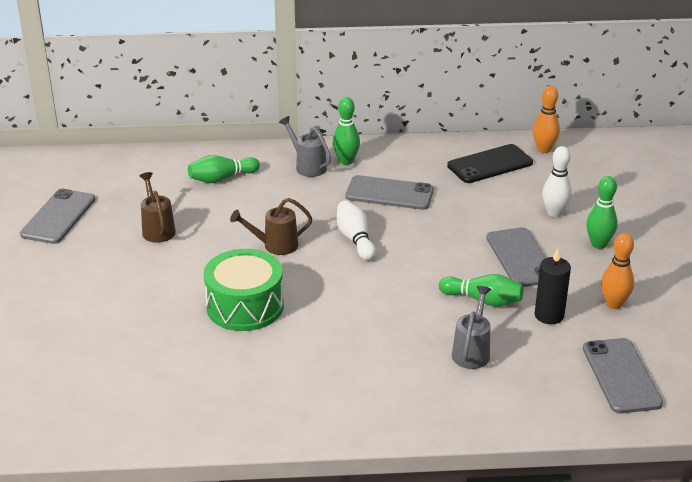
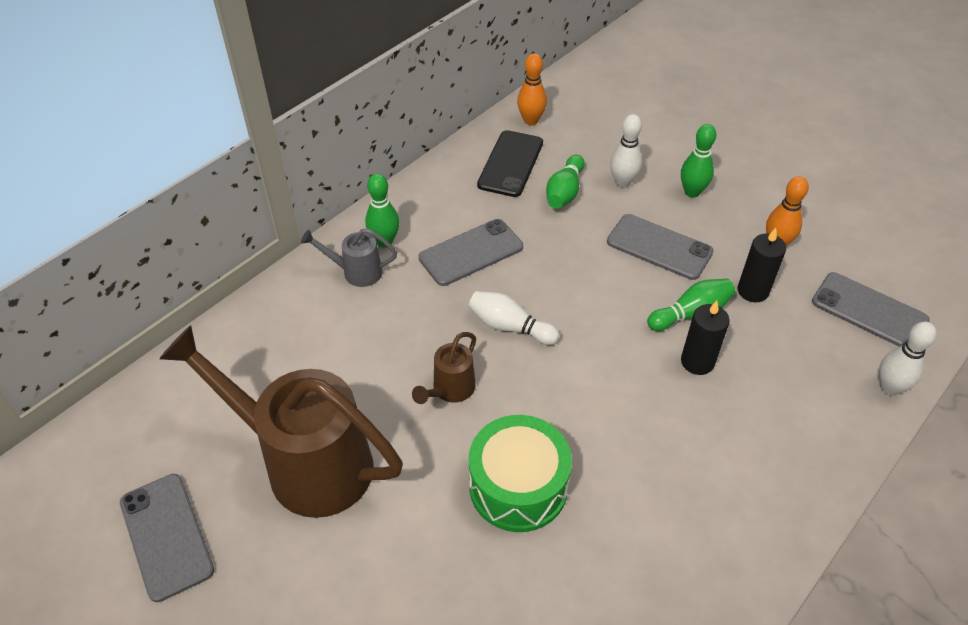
camera: 45 degrees left, 15 degrees up
brown watering can [140,172,176,243] -> brown watering can [159,325,403,518], size x2.27
green bowling pin [188,155,260,183] -> green bowling pin moved to [546,155,585,209]
grey watering can [452,286,491,369] -> none
none -> black candle [681,301,730,375]
none -> white bowling pin [879,322,937,396]

